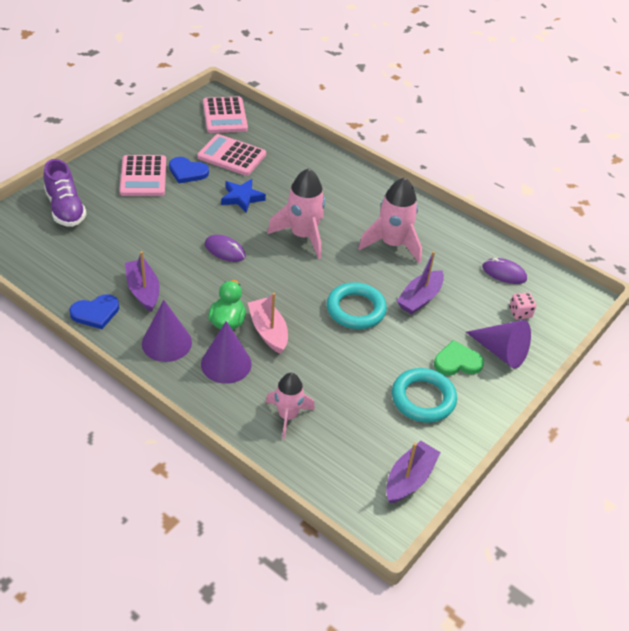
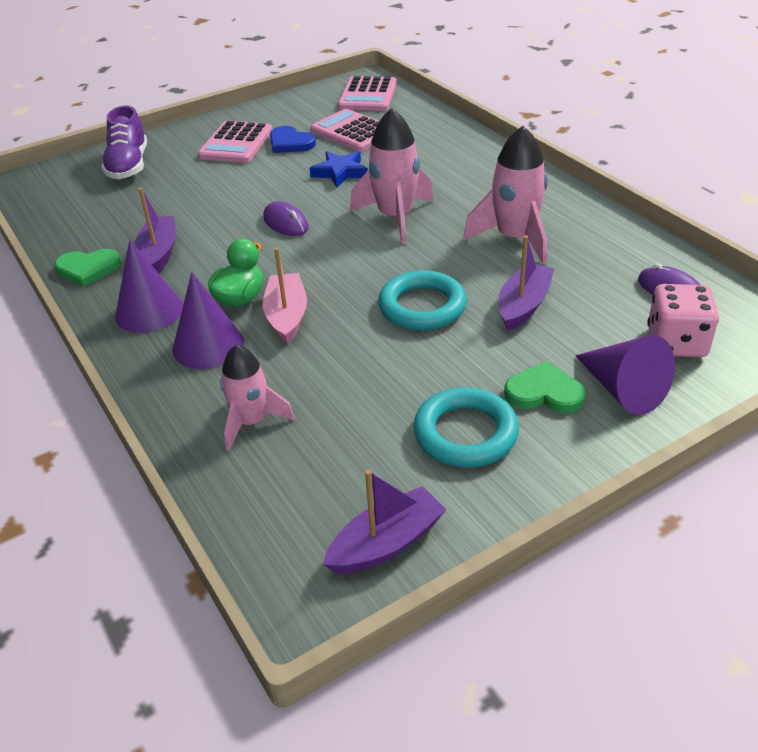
camera: 25 degrees right, 5 degrees down
blue heart [69,294,119,329] -> green heart [55,249,121,287]
purple boat [397,251,444,315] -> purple boat turned 150 degrees clockwise [499,235,554,331]
pink dice [509,292,536,320] -> pink dice [647,284,719,357], size x1.74

